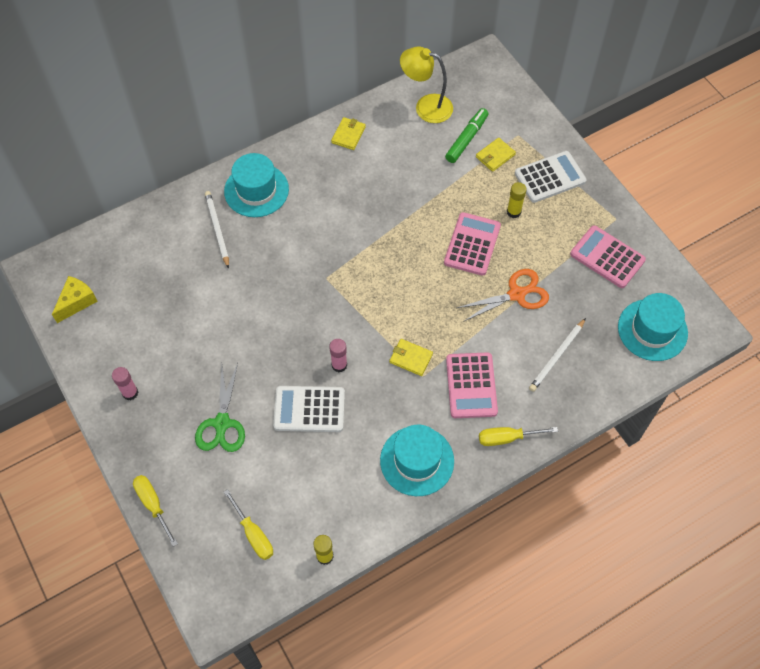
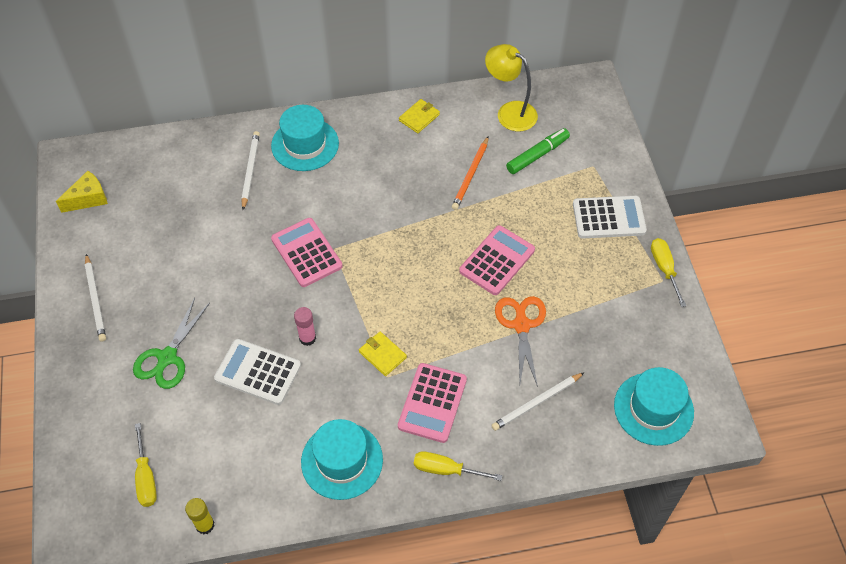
camera: 20 degrees right, 5 degrees down
pink glue stick [112,367,138,400] -> white pencil [85,254,106,342]
yellow screwdriver [133,475,178,547] -> yellow screwdriver moved to [651,238,686,307]
orange scissors [457,269,549,322] -> orange scissors turned 90 degrees counterclockwise [495,296,546,387]
yellow wallet [476,138,516,172] -> none
yellow glue stick [507,182,527,218] -> none
pink calculator [570,225,646,288] -> pink calculator moved to [271,218,343,287]
none -> orange pencil [452,136,489,210]

